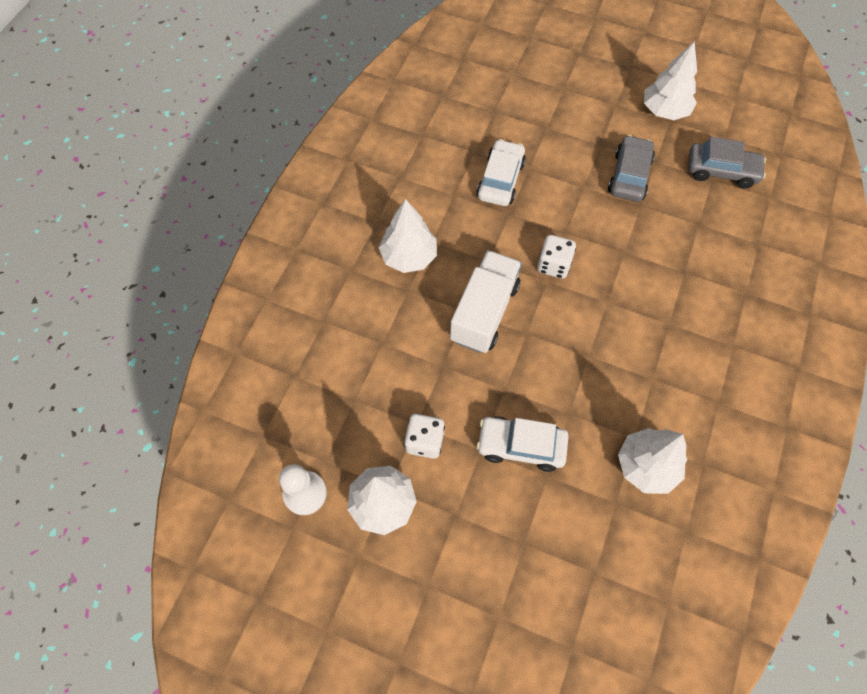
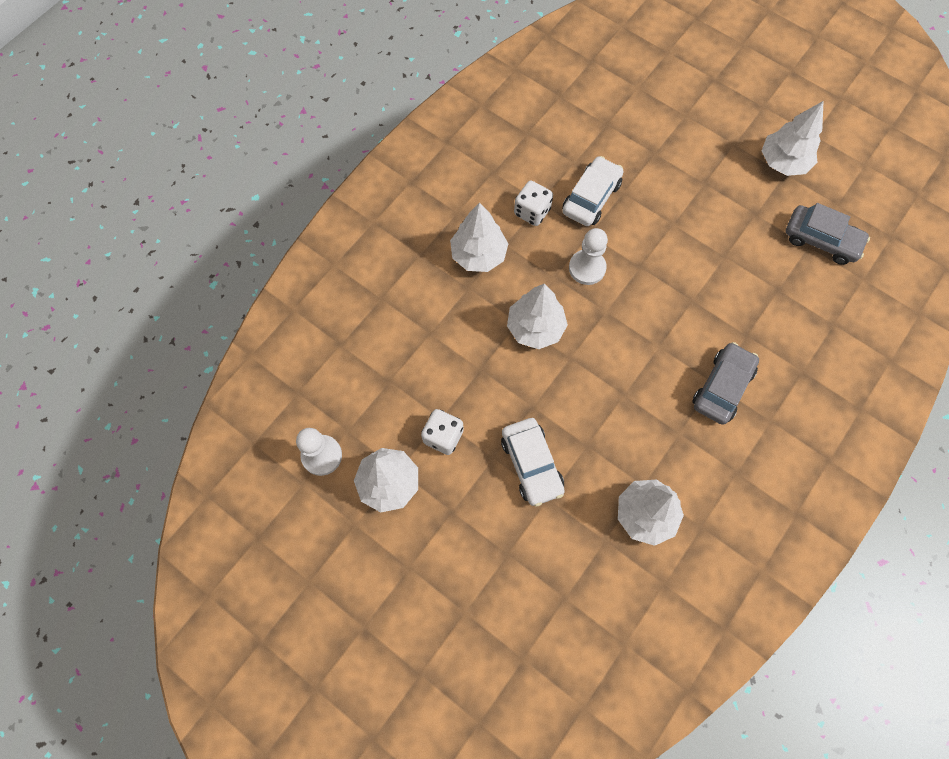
camera: 15 degrees right, 5 degrees up
white truck [450,250,522,353] -> white tree [507,284,568,349]
white car [476,416,569,472] -> white car turned 135 degrees counterclockwise [501,418,565,507]
white dice [537,235,576,279] -> white dice moved to [514,181,553,226]
grey car [608,135,655,202] -> grey car moved to [693,342,759,425]
none -> white pawn [569,228,608,285]

